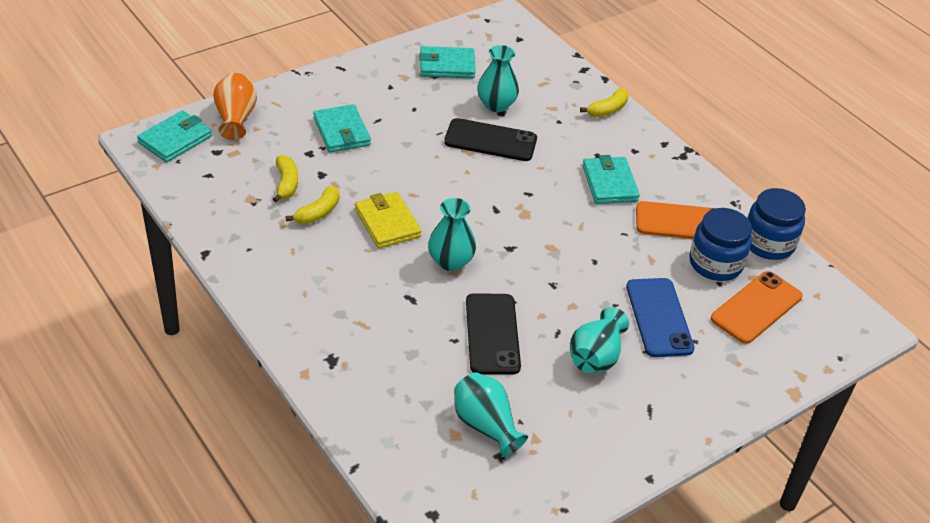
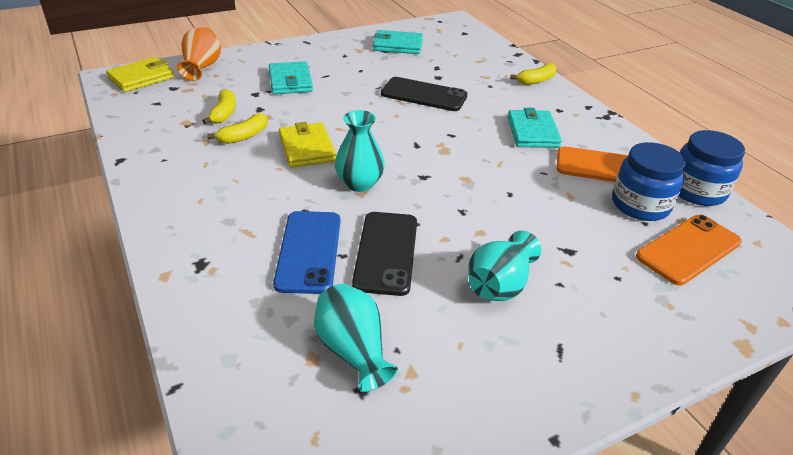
camera: 10 degrees right, 5 degrees down
turquoise wallet [137,110,212,162] -> yellow wallet [106,57,174,92]
turquoise vase [477,45,519,112] -> none
blue phone [626,278,694,357] -> blue phone moved to [273,211,340,294]

